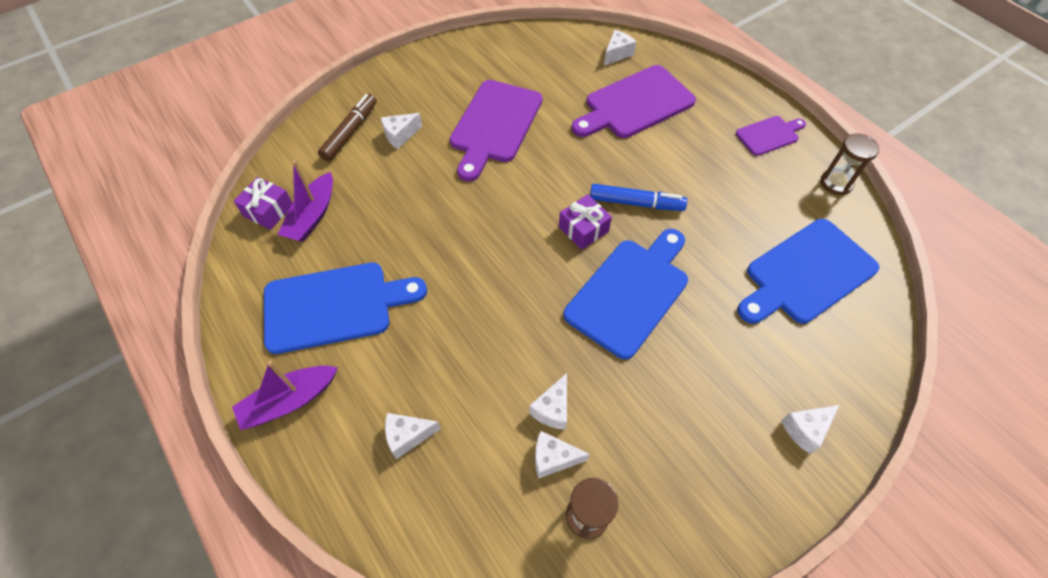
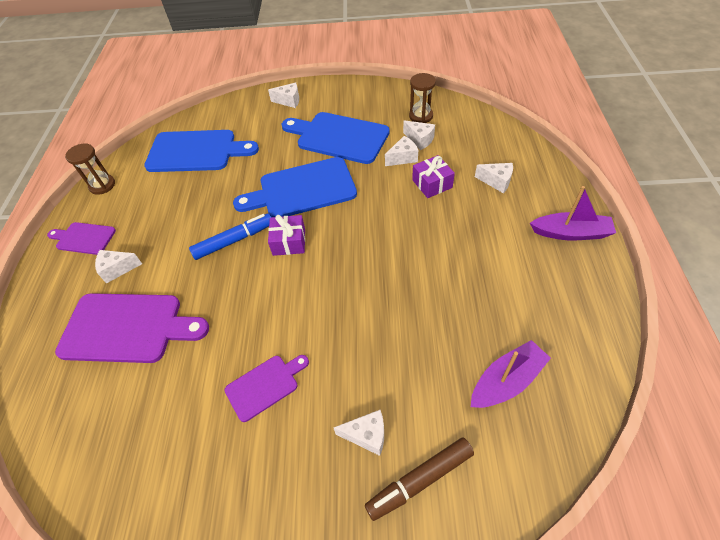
camera: 140 degrees left, 5 degrees down
purple gift [234,177,292,230] -> purple gift moved to [412,155,455,198]
blue cutting board [264,263,427,354] -> blue cutting board moved to [282,112,390,164]
purple cutting board [450,80,543,181] -> purple cutting board [224,355,309,422], size x0.54
blue marker [590,184,687,211] -> blue marker turned 105 degrees clockwise [189,214,271,260]
white cheese [604,30,636,66] -> white cheese moved to [95,250,142,284]

